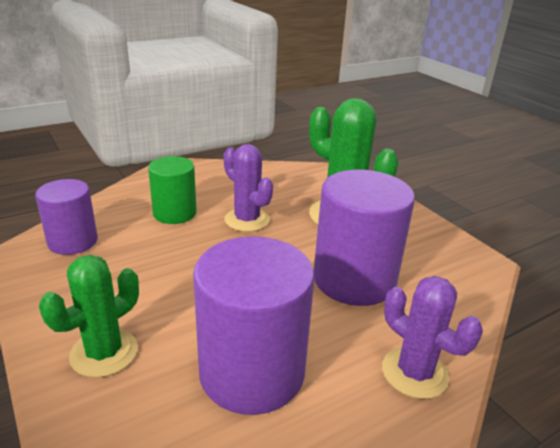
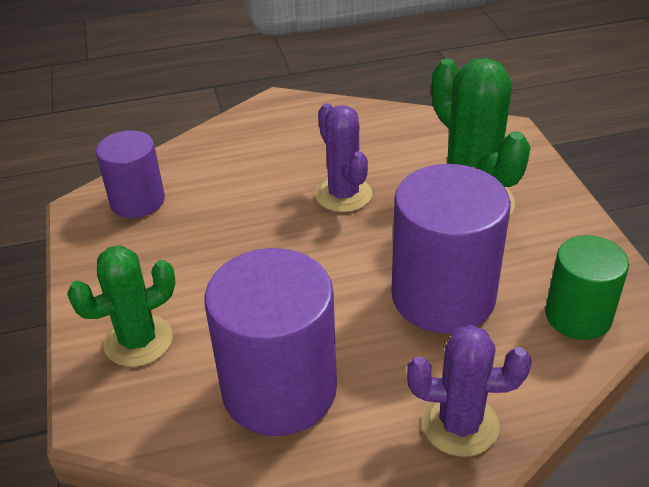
camera: 20 degrees right, 10 degrees up
green cylinder [148,156,197,224] -> green cylinder moved to [545,235,629,340]
purple cactus [382,276,483,399] -> purple cactus turned 60 degrees counterclockwise [407,325,531,457]

